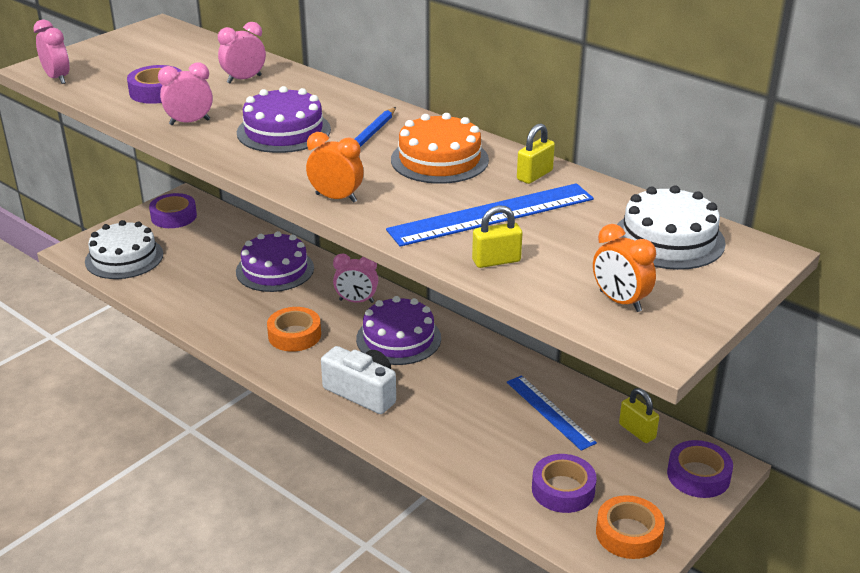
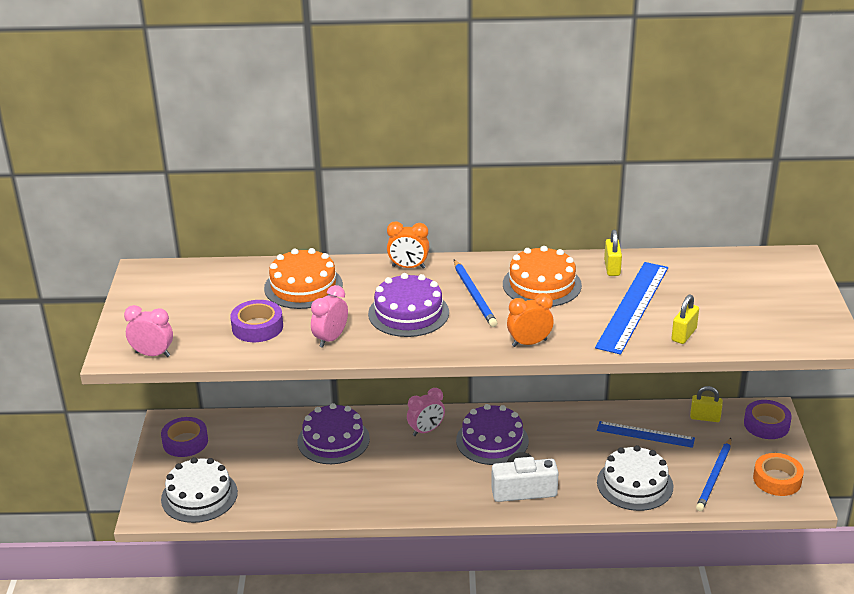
camera: 40 degrees left, 0 degrees up
pink clock [218,22,266,83] -> orange cake [264,248,343,309]
orange tape [267,307,321,352] -> none
purple tape [532,454,597,513] -> blue pencil [696,438,731,512]
orange clock [593,224,656,312] -> orange clock moved to [387,221,429,269]
white cake [617,185,726,270] -> white cake moved to [597,445,674,511]

